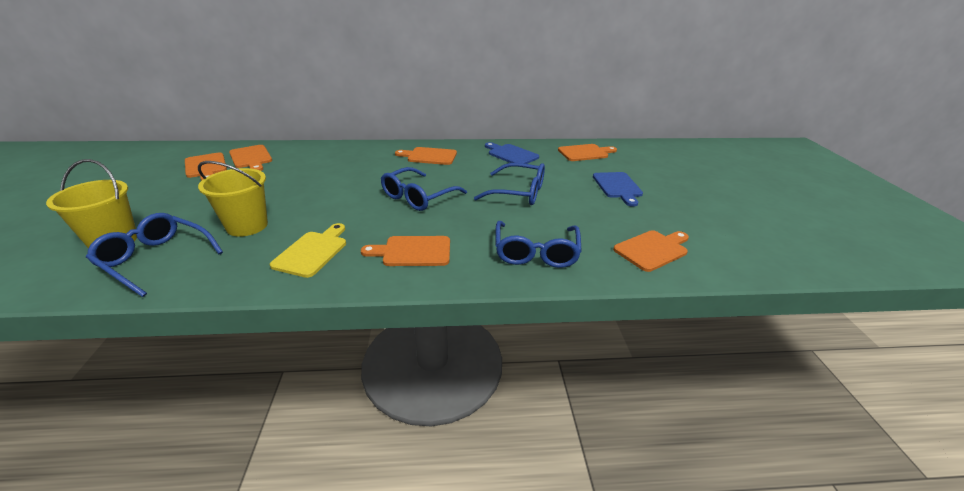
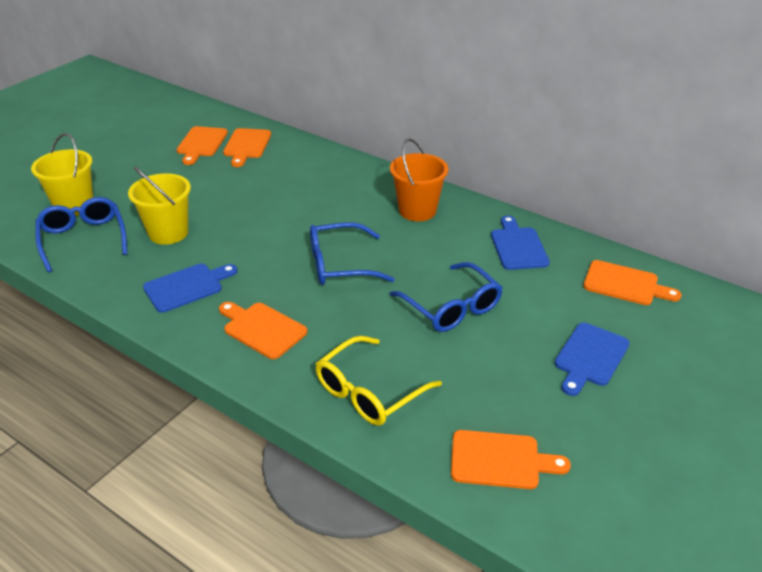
camera: 40 degrees right, 5 degrees up
yellow cutting board [270,223,346,278] -> blue cutting board [143,264,238,313]
orange cutting board [395,147,457,165] -> orange bucket [390,138,449,221]
blue glasses [496,221,582,268] -> yellow glasses [316,336,442,426]

